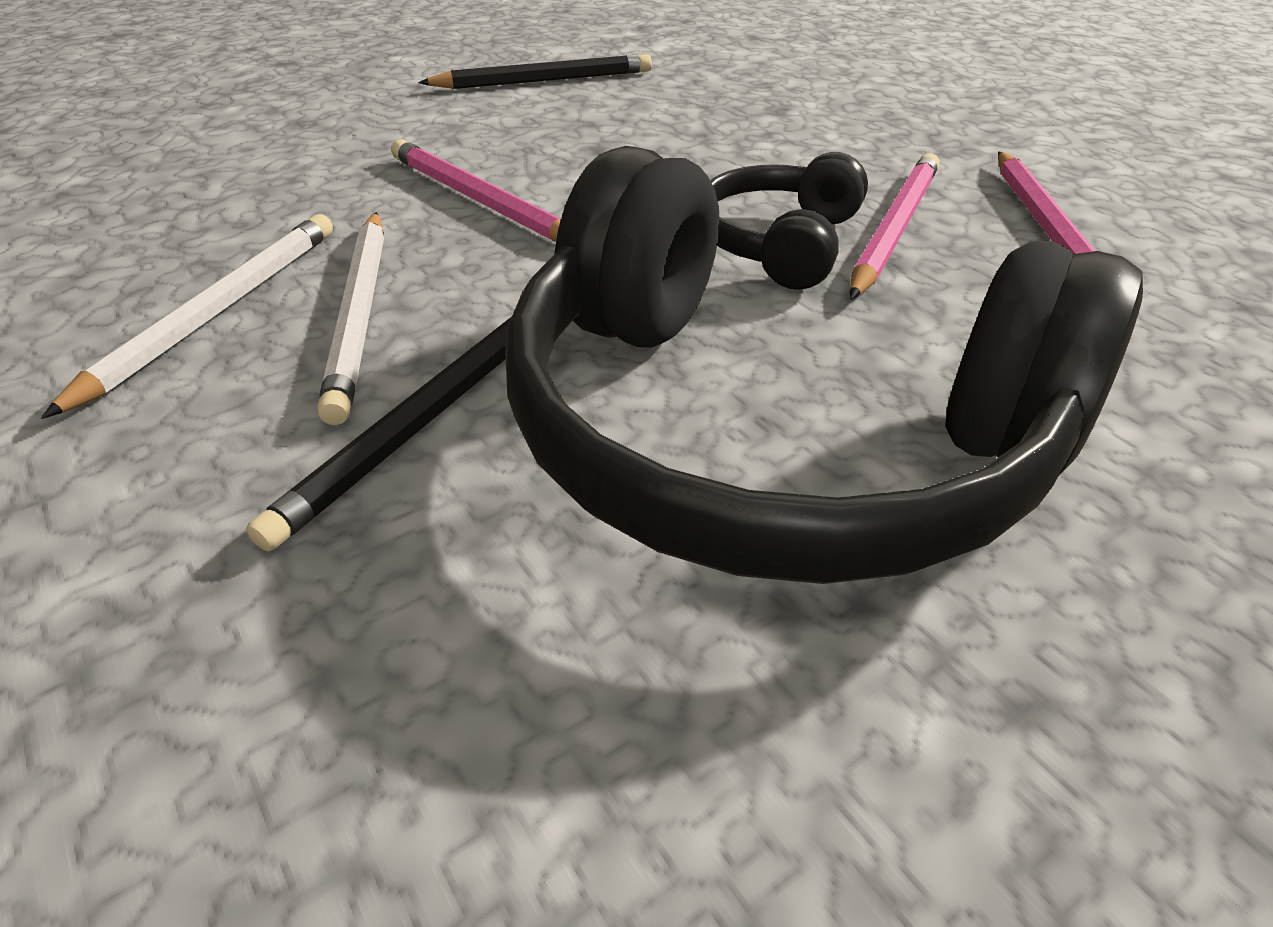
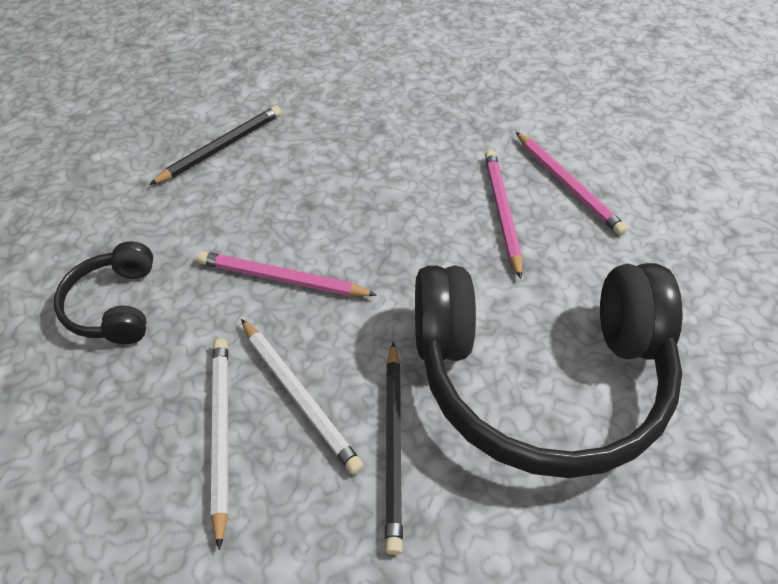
camera: 30 degrees left, 10 degrees up
black headphones [710,152,868,290] -> black headphones moved to [54,241,153,344]

